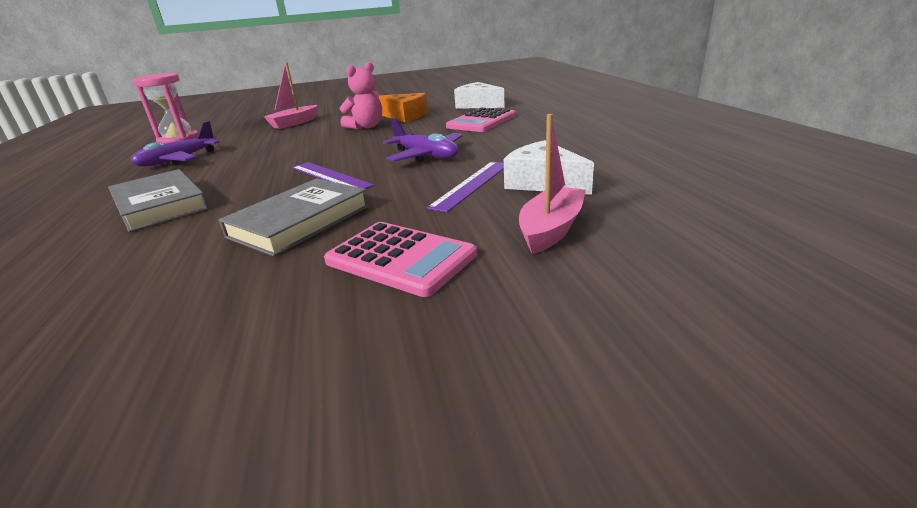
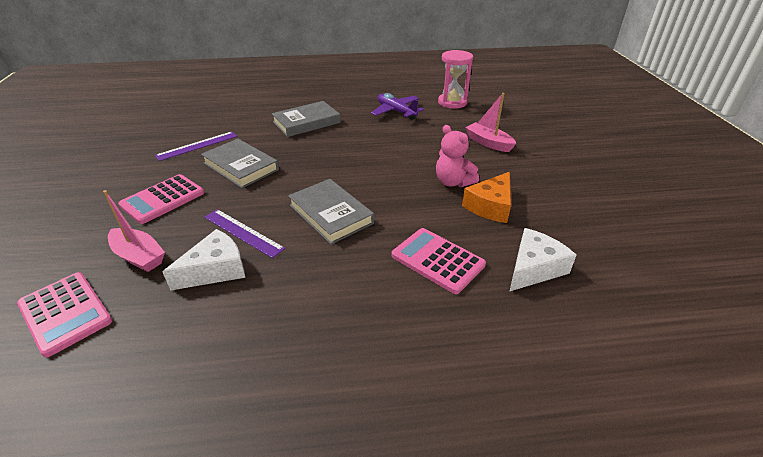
camera: 95 degrees right, 10 degrees up
purple ruler [292,162,374,189] -> purple ruler moved to [155,131,237,161]
purple plane [383,118,462,163] -> grey book [288,179,374,244]
none -> pink calculator [17,272,113,358]

